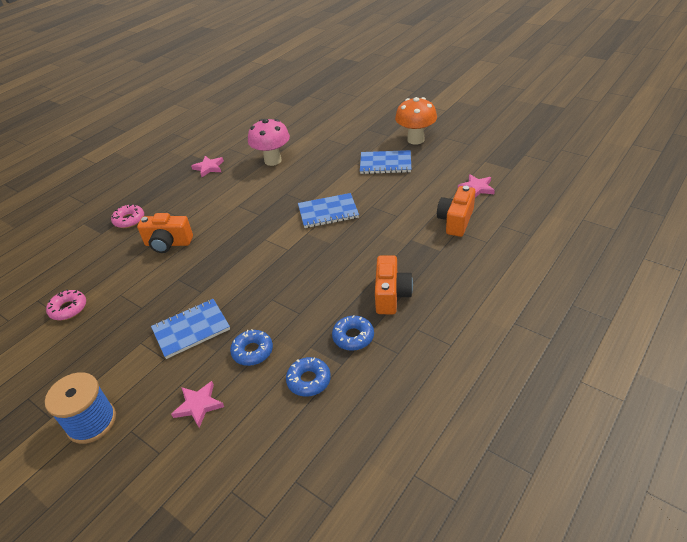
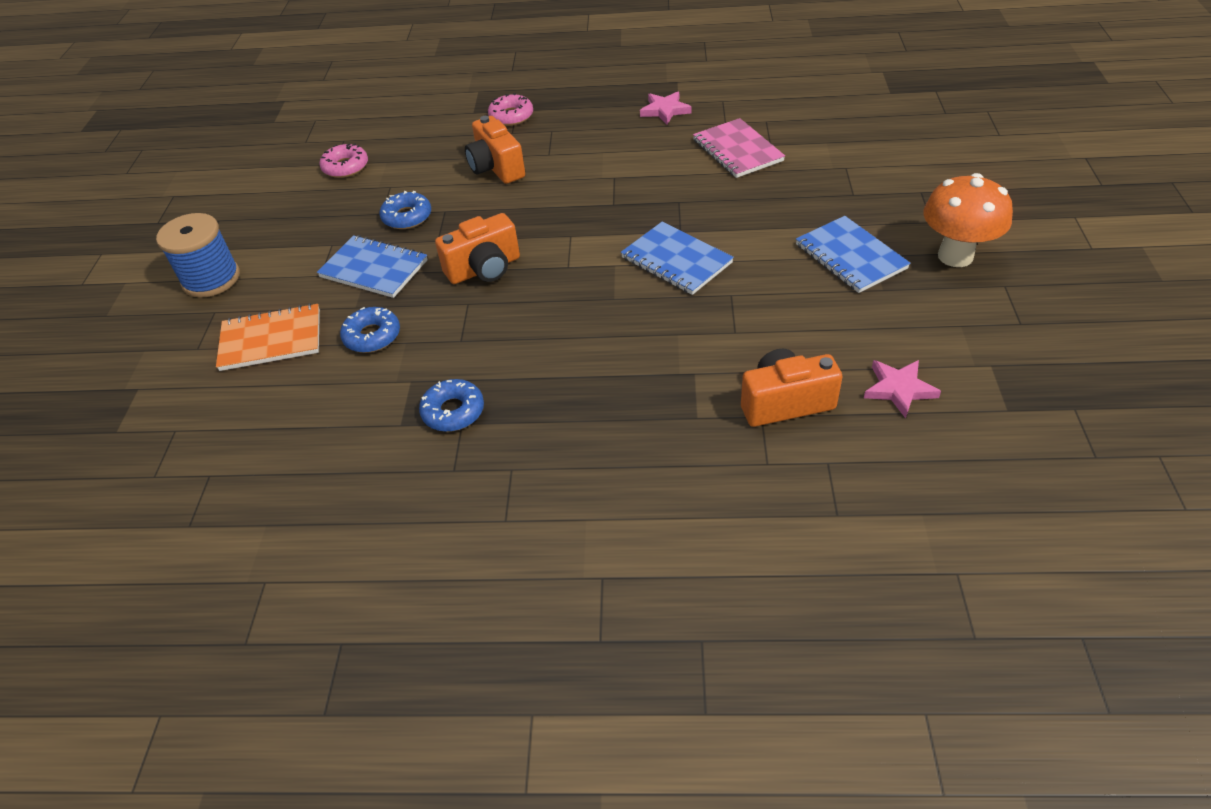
camera: 55 degrees right, 5 degrees up
pink star [171,381,224,428] -> orange notebook [216,303,320,371]
pink mushroom [248,119,290,166] -> pink notebook [693,118,785,178]
blue donut [286,357,331,397] -> blue donut moved to [380,191,431,229]
orange camera [375,255,413,314] -> orange camera moved to [435,213,520,284]

